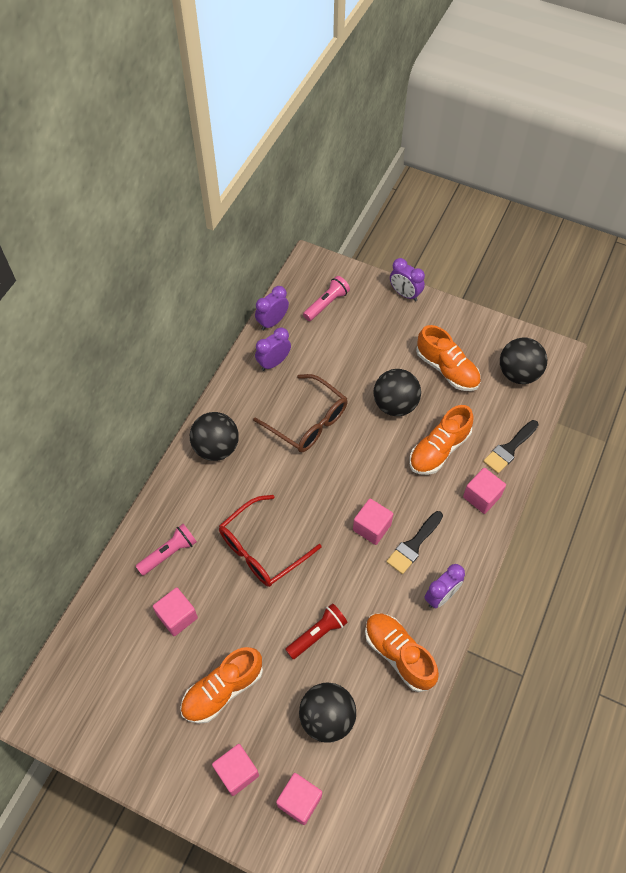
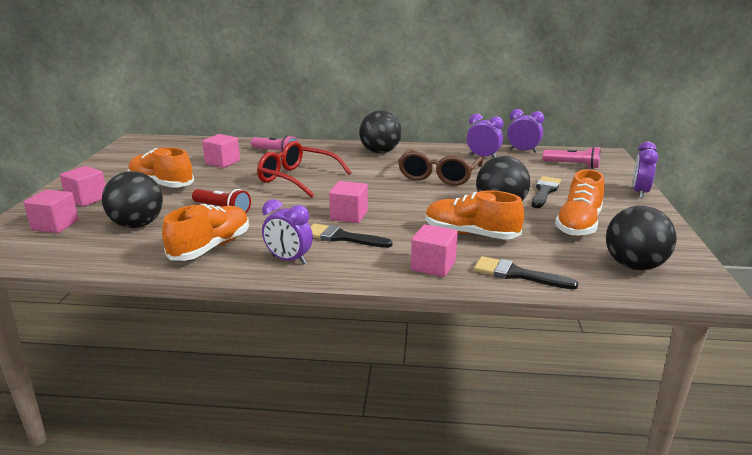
camera: 70 degrees right, 35 degrees down
none -> black brush [531,176,561,208]

